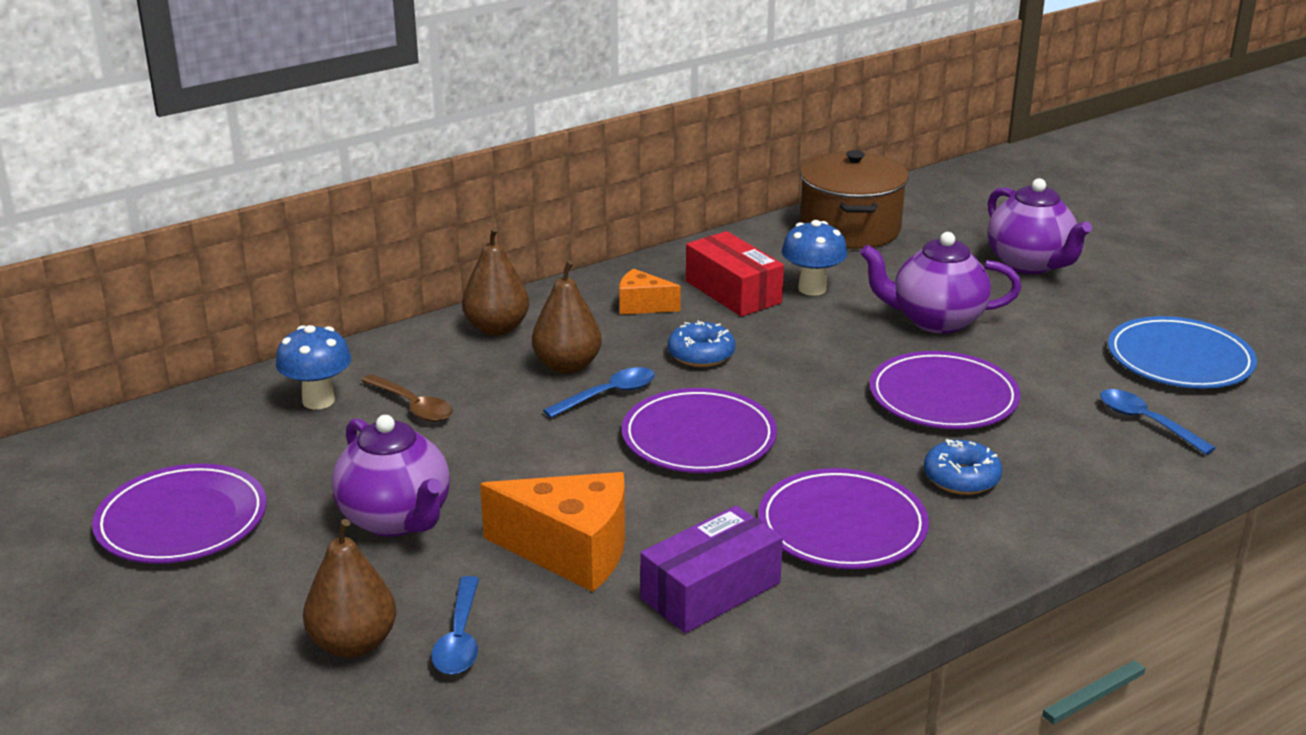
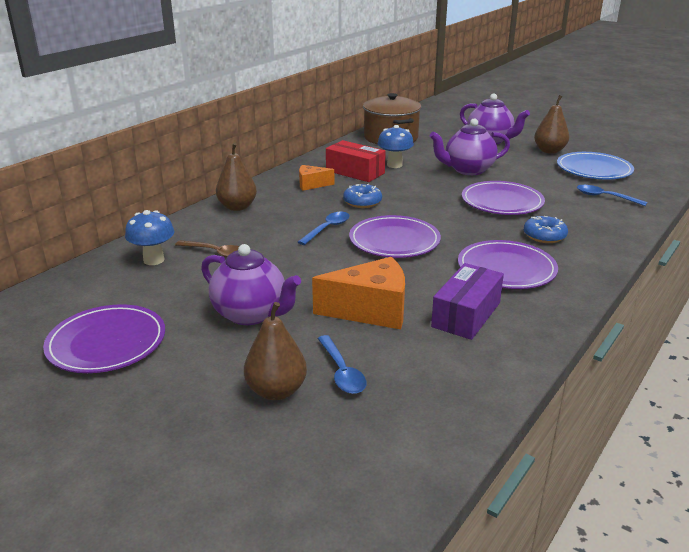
camera: 20 degrees left, 0 degrees up
brown pear [532,260,602,374] -> brown pear moved to [534,95,569,154]

